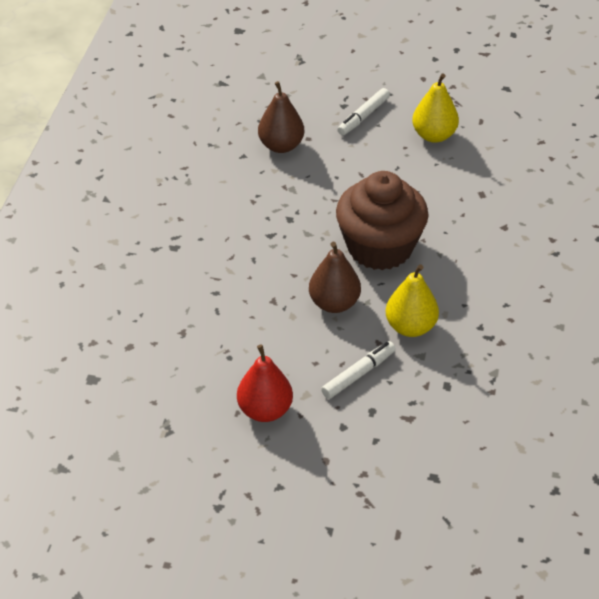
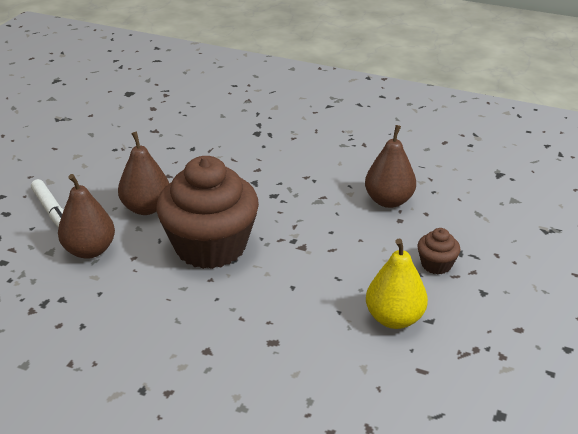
camera: 100 degrees right, 10 degrees down
red pear [237,344,293,422] -> none
white marker [337,88,390,135] -> brown cupcake [417,228,460,275]
yellow pear [386,264,439,337] -> brown pear [58,174,115,259]

